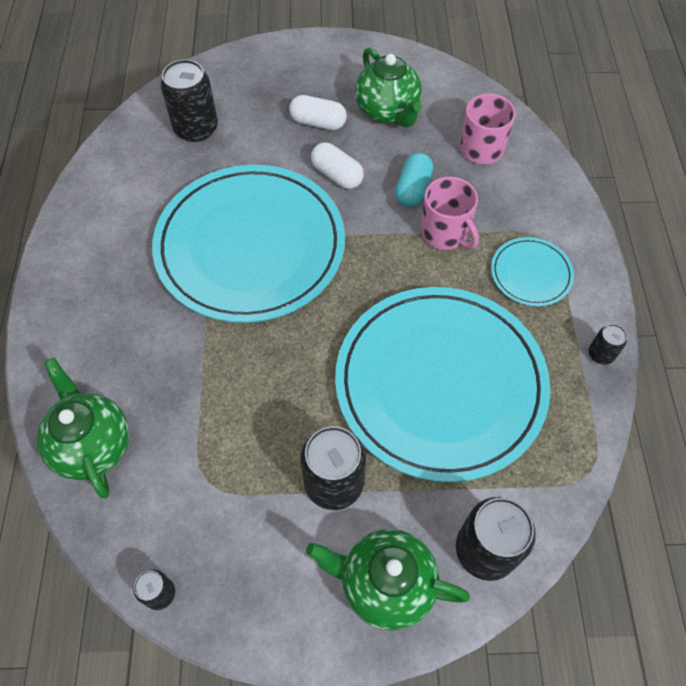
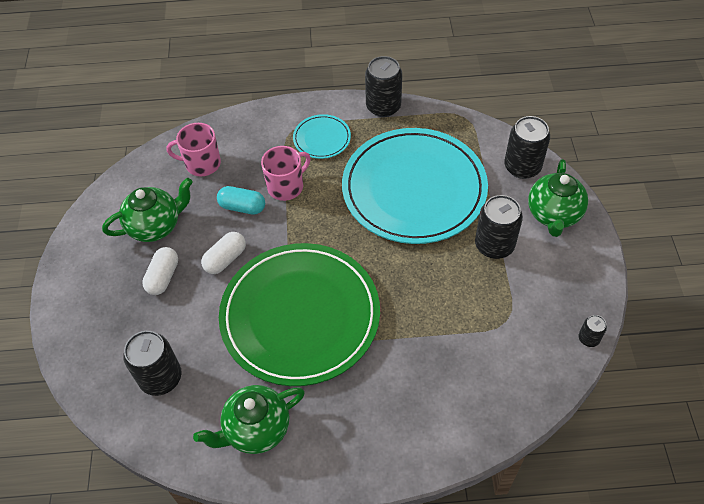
camera: 90 degrees left, 5 degrees down
green teapot [36,358,129,498] -> green teapot moved to [193,385,305,454]
turquoise plate [152,165,345,323] -> green plate [219,243,380,386]
black can [589,324,627,365] -> black can [365,56,402,117], size x1.99

